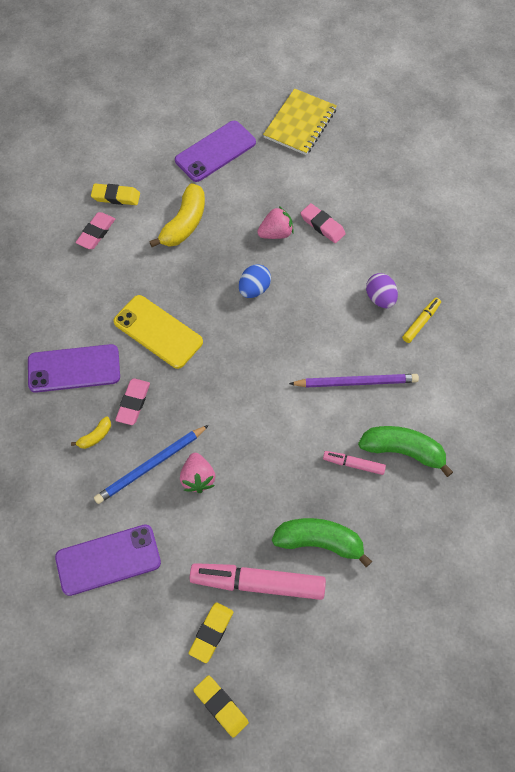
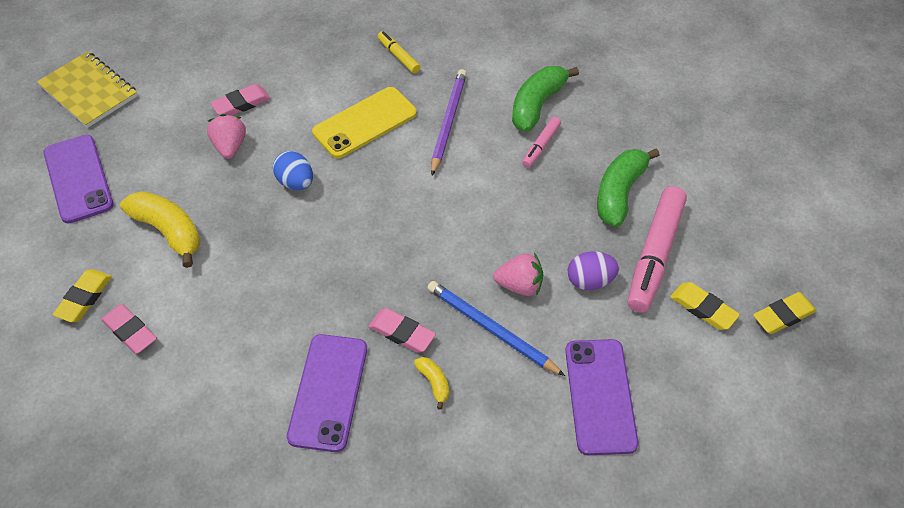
camera: 75 degrees left, 10 degrees down
blue pencil [94,425,209,504] -> blue pencil turned 150 degrees clockwise [427,281,565,376]
yellow phone [113,295,203,369] -> yellow phone moved to [312,87,417,158]
purple egg [366,273,398,308] -> purple egg moved to [568,252,619,290]

